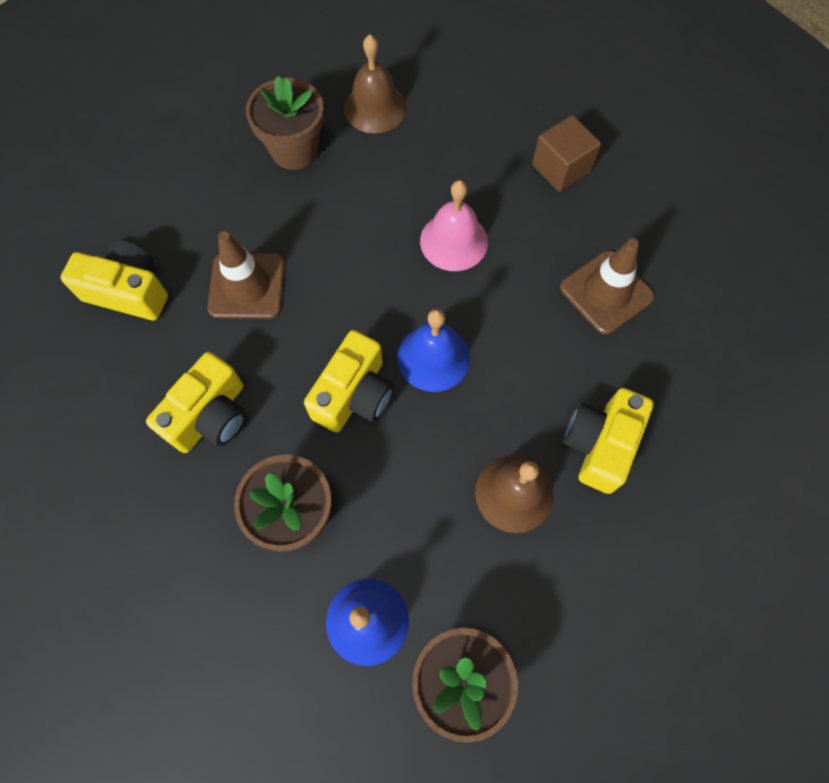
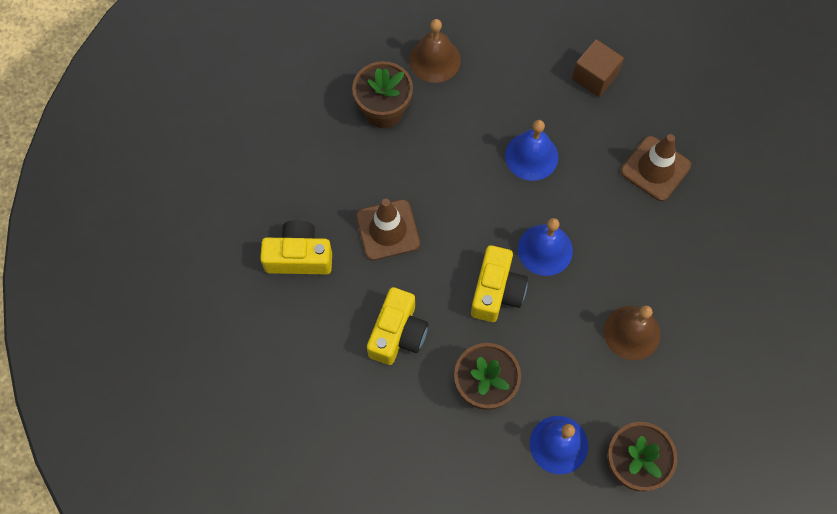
camera: 15 degrees left, 0 degrees up
pink bell [420,180,488,271] -> blue bell [505,120,558,181]
yellow camera [563,388,654,494] -> none

